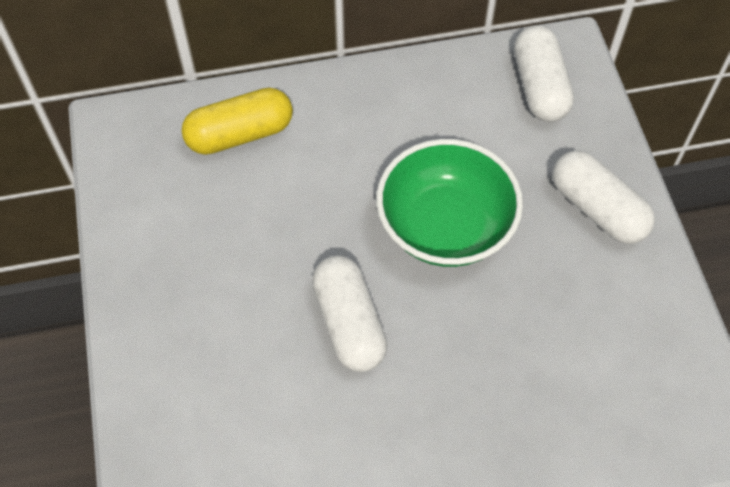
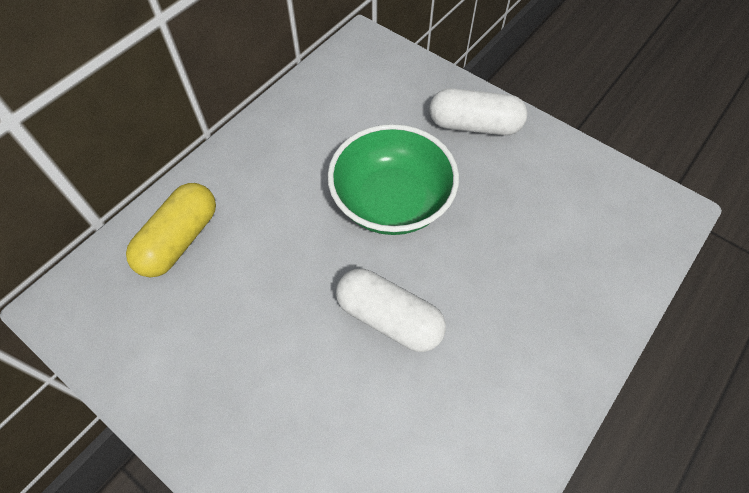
camera: 40 degrees left, 0 degrees up
white capsule [514,25,574,122] -> none

